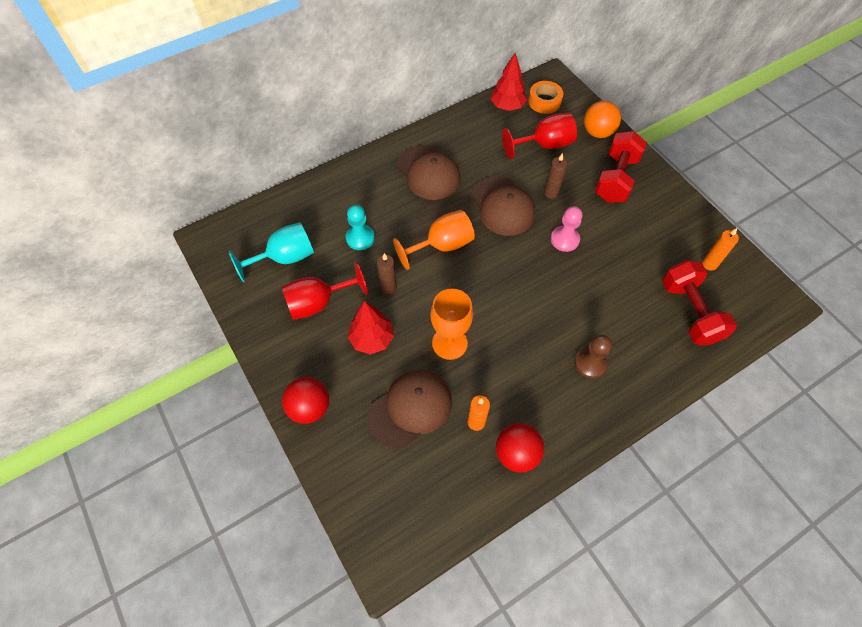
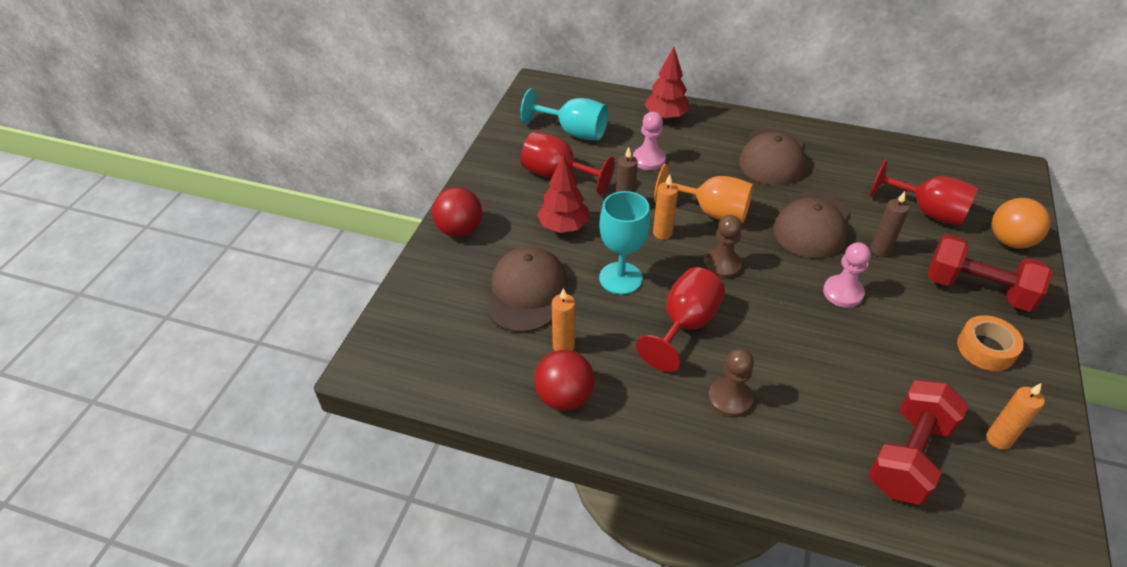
camera: 50 degrees right, 15 degrees down
turquoise pawn [346,205,375,250] -> pink pawn [633,112,666,170]
brown cap [368,370,452,448] -> brown cap turned 90 degrees counterclockwise [486,246,567,332]
orange goblet [430,288,473,360] -> turquoise goblet [599,191,650,295]
red tree [491,53,527,111] -> red tree moved to [645,47,690,120]
orange tape [528,81,563,114] -> orange tape moved to [957,315,1024,371]
red dumbbell [595,131,647,203] -> red dumbbell turned 45 degrees clockwise [928,234,1053,312]
none -> red goblet [636,267,725,372]
none -> orange candle [653,174,678,240]
none -> brown pawn [703,215,742,279]

